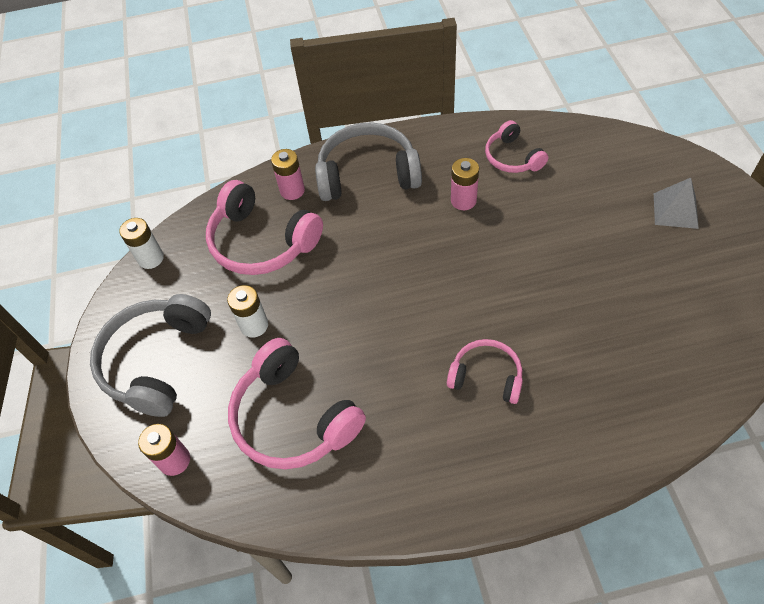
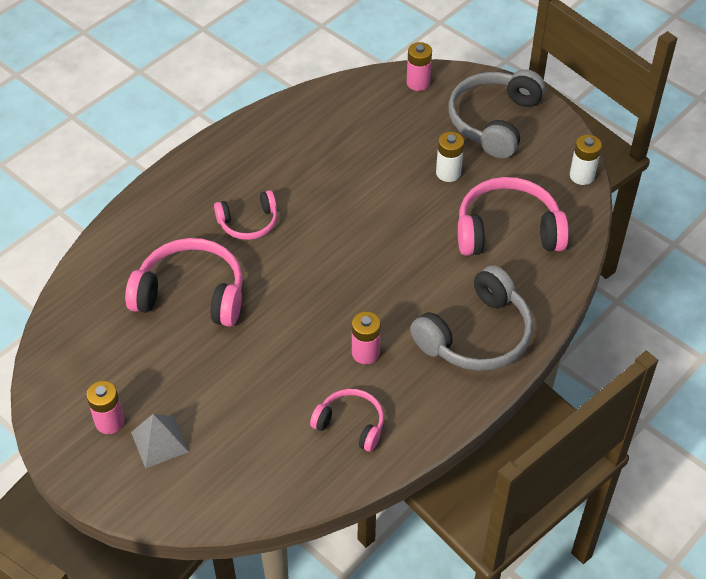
camera: 140 degrees right, 5 degrees down
grey headphones [90,294,211,417] -> grey headphones turned 135 degrees counterclockwise [448,69,545,158]
pink headphones [228,338,366,470] -> pink headphones moved to [125,238,243,327]
pink battery [271,149,305,200] -> pink battery moved to [86,381,124,434]

